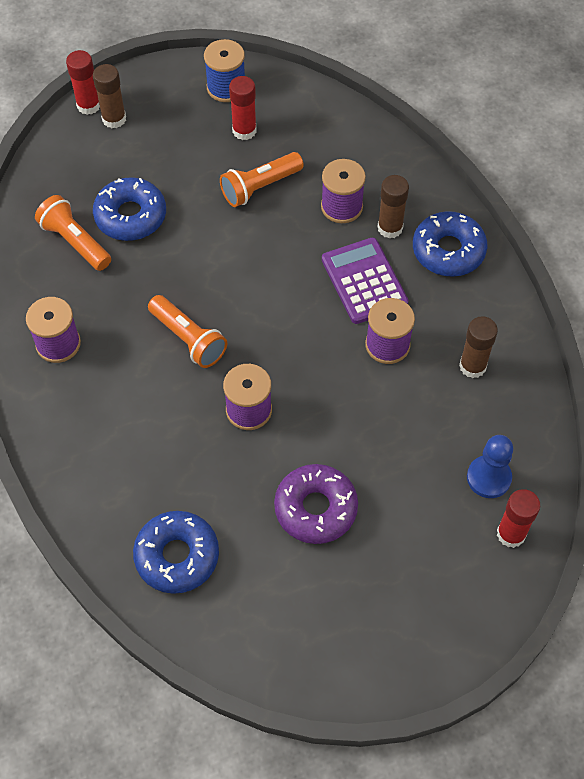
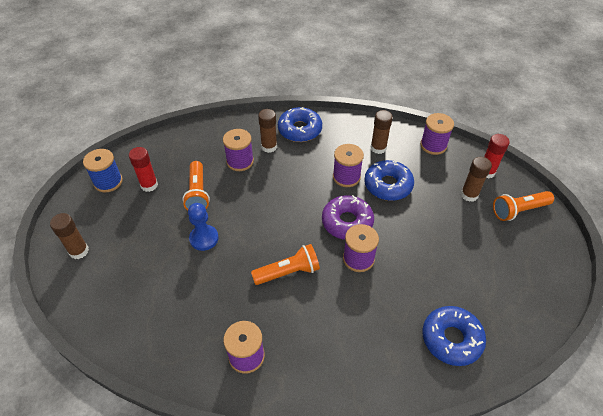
camera: 65 degrees left, 10 degrees down
orange flashlight [35,195,111,271] -> orange flashlight moved to [493,191,554,221]
red glue stick [66,50,100,115] -> none
blue donut [93,177,166,241] -> blue donut moved to [364,160,414,201]
purple donut [274,464,358,544] -> purple donut moved to [322,195,374,240]
purple calculator [322,238,409,324] -> none
blue pawn [467,435,513,498] -> blue pawn moved to [188,203,219,251]
none -> purple spool [420,113,454,155]
none -> brown glue stick [461,157,492,202]

